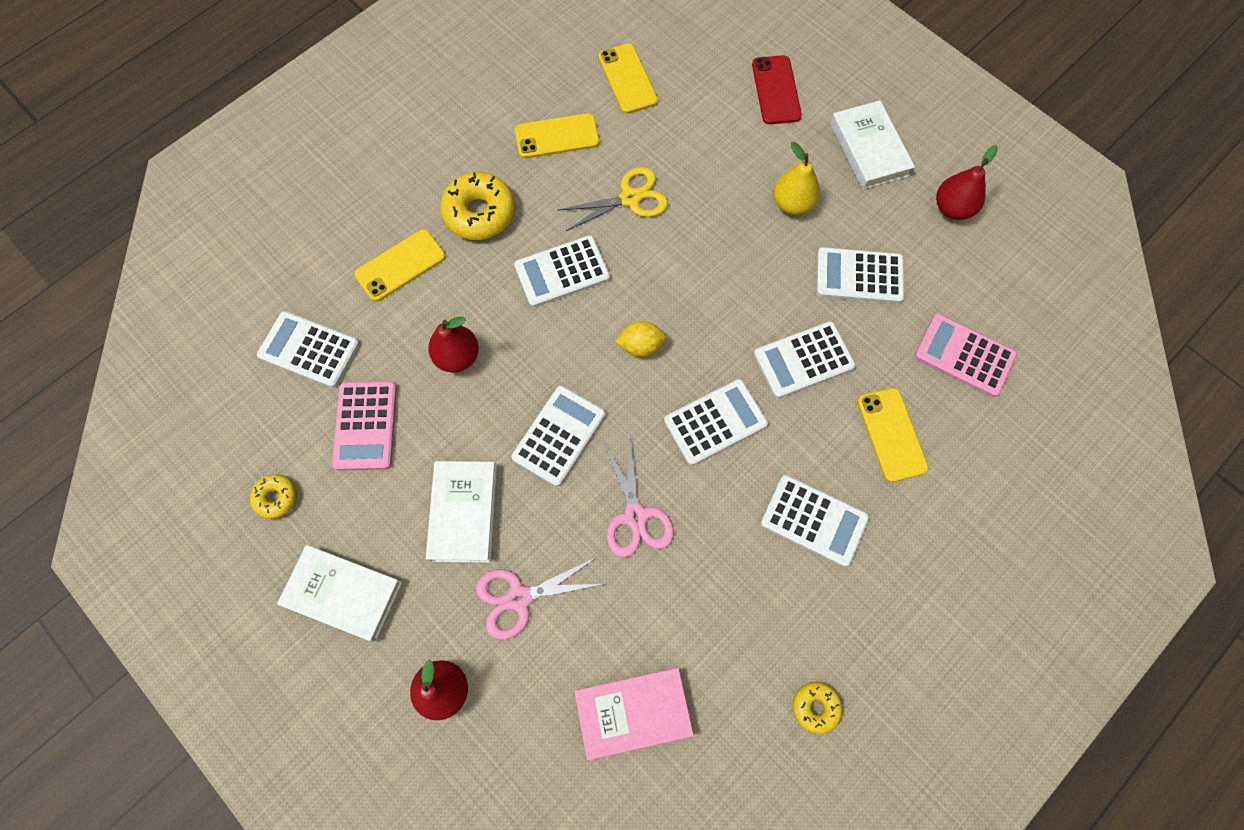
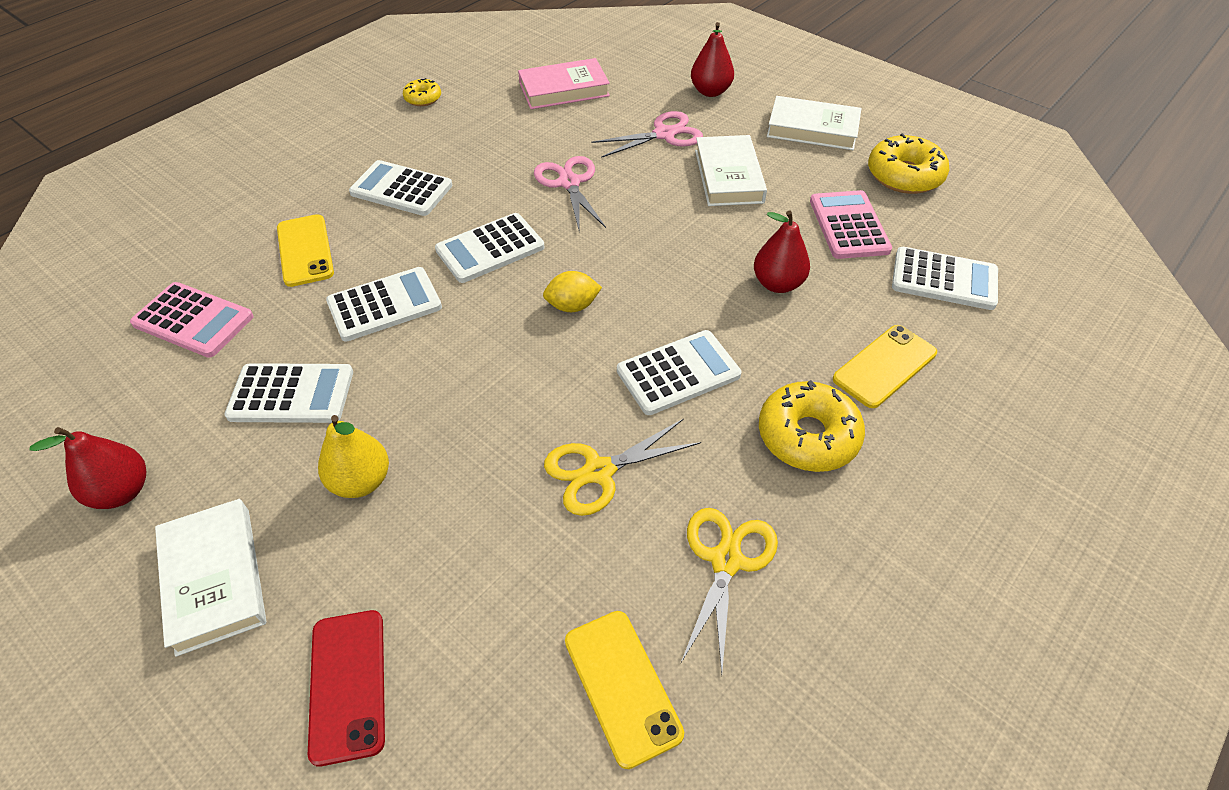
camera: 175 degrees right, 20 degrees down
yellow donut [250,474,297,519] -> yellow donut [868,133,949,194], size x1.85
white calculator [512,386,605,487] -> none
yellow phone [515,113,599,159] -> yellow scissors [681,508,778,674]

